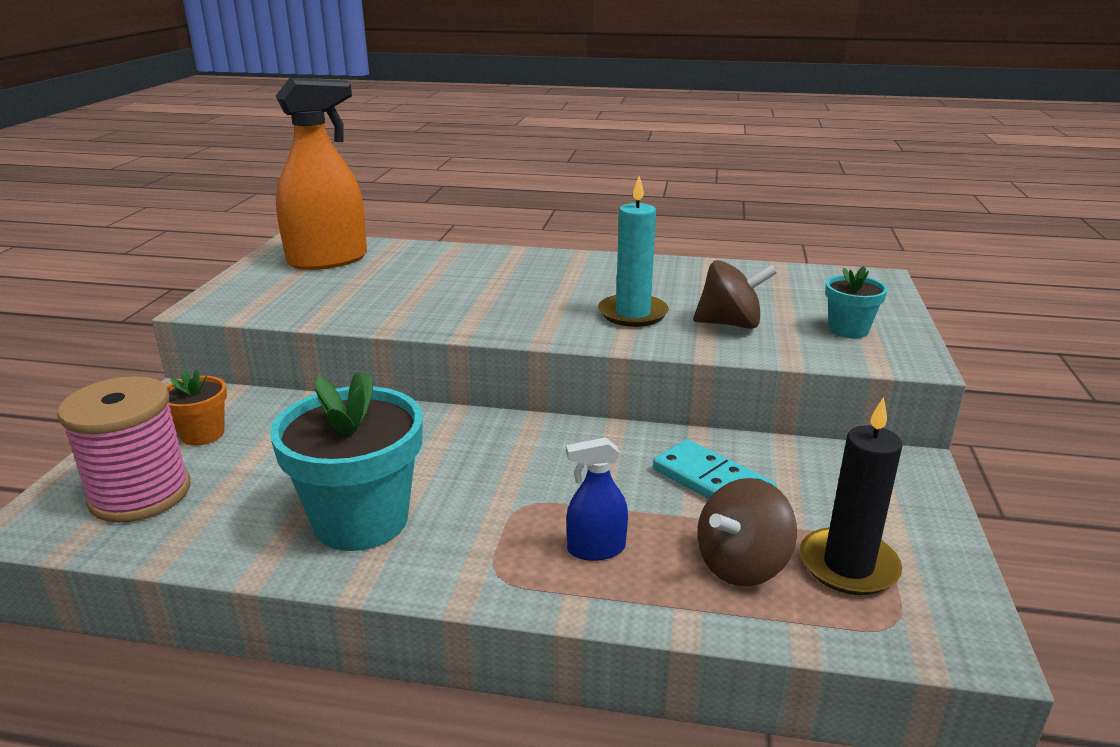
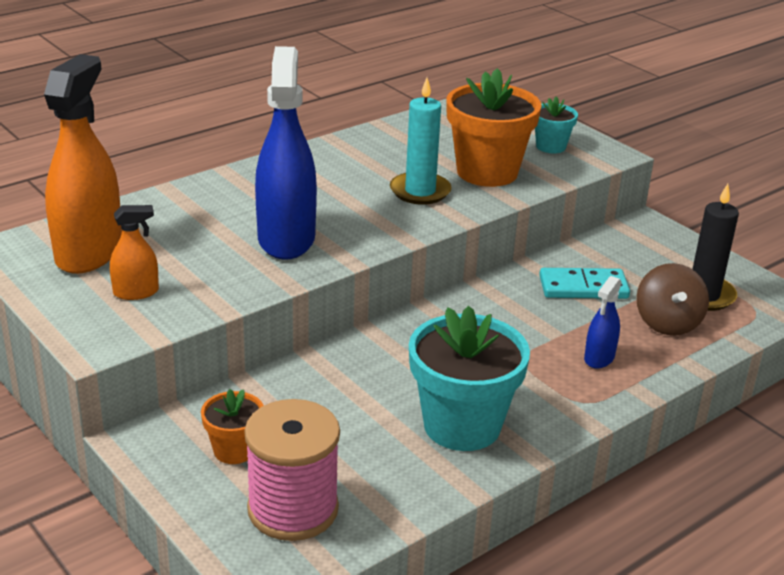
camera: 50 degrees left, 5 degrees up
brown spinning top [693,260,777,329] -> orange flower pot [446,68,541,187]
none -> orange spray bottle [110,205,159,300]
none -> blue spray bottle [255,46,317,260]

